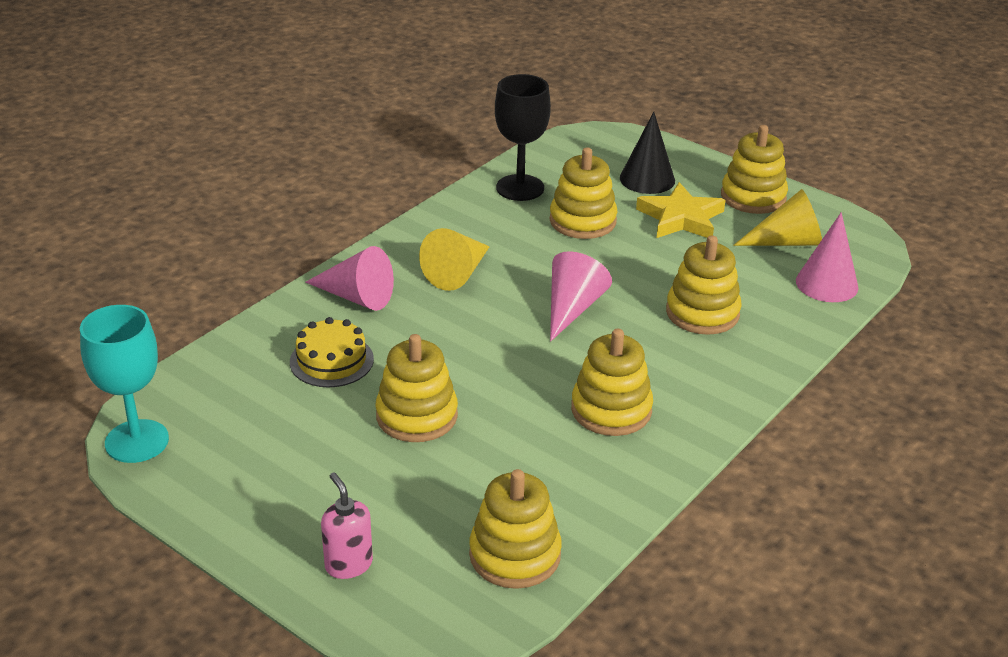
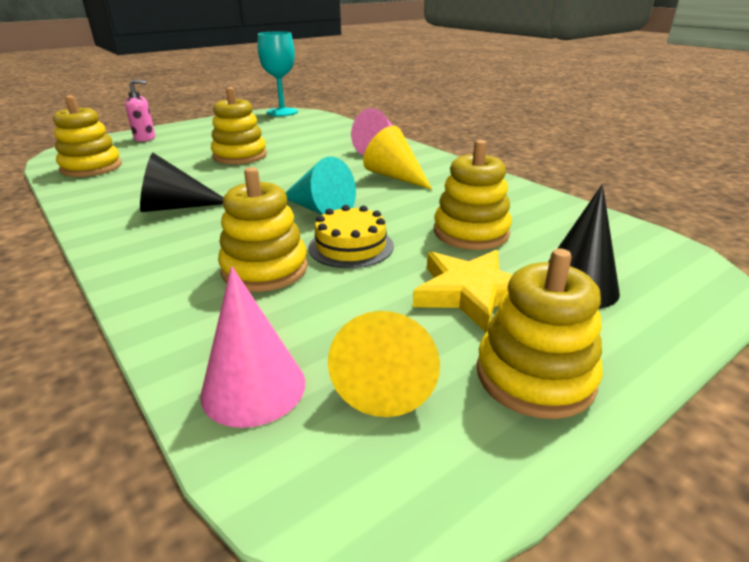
camera: 105 degrees right, 5 degrees down
yellow cake [290,317,374,387] -> yellow cake moved to [308,205,394,268]
black goblet [495,74,551,201] -> none
pink cone [550,251,612,342] -> turquoise cone [285,156,356,215]
yellow stacking toy [571,329,653,436] -> black cone [140,153,224,212]

